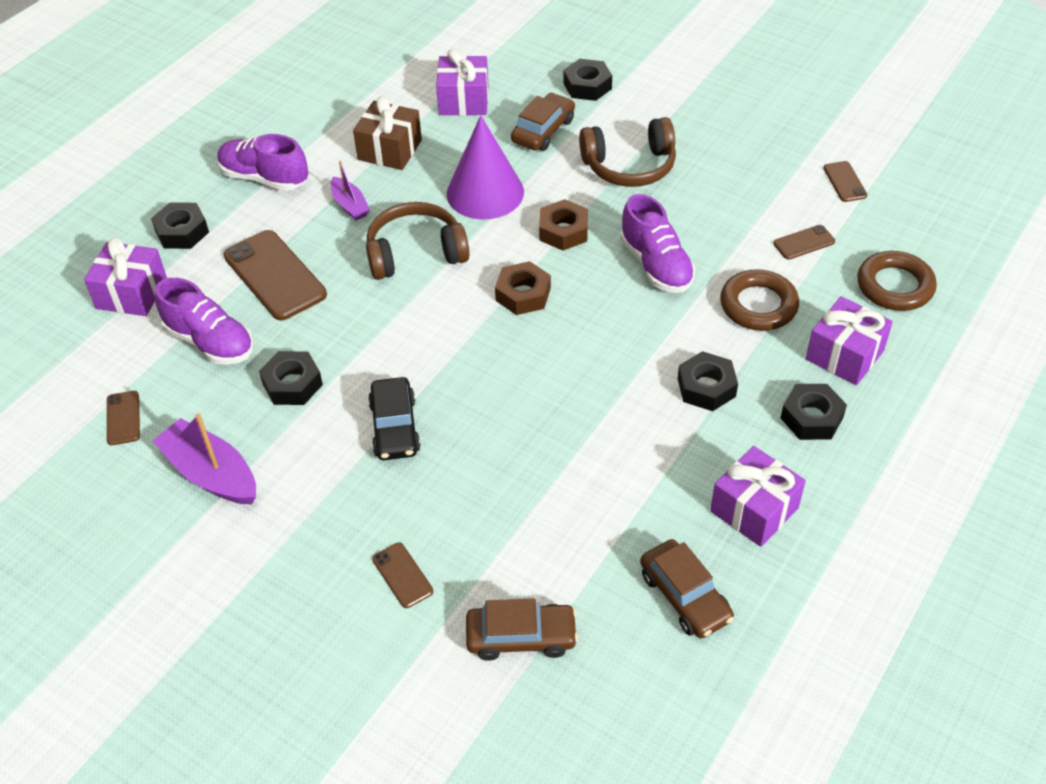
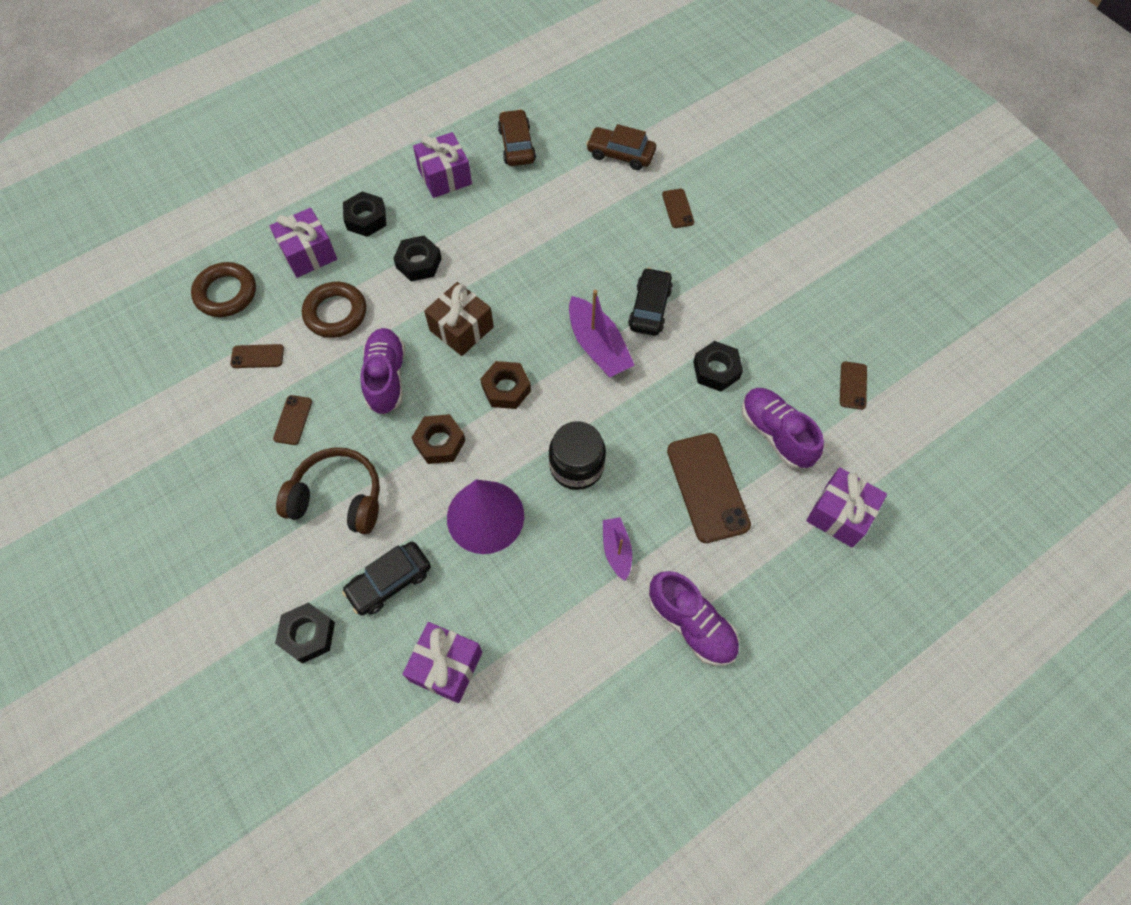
camera: 160 degrees left, 15 degrees up
black nut [151,202,209,249] -> none
purple boat [152,413,256,505] -> purple boat moved to [569,290,635,377]
brown gift [353,96,422,170] -> brown gift moved to [424,282,494,356]
brown headphones [366,202,470,280] -> black jar [549,421,606,490]
brown car [511,93,575,151] -> black car [342,542,431,615]
brown phone [823,161,867,202] -> brown phone moved to [273,395,312,445]

